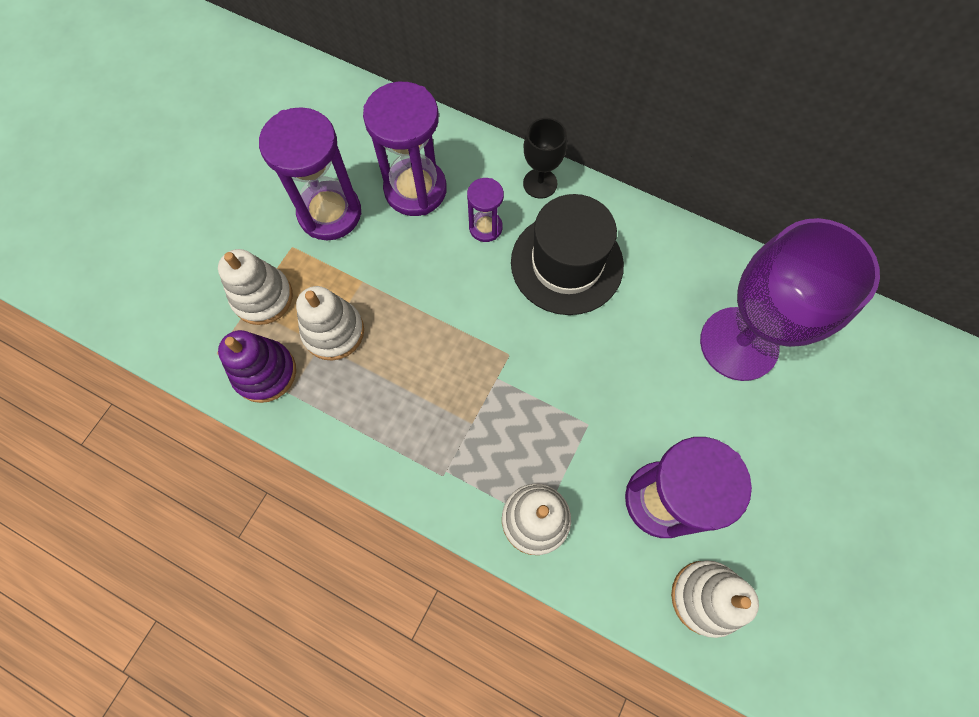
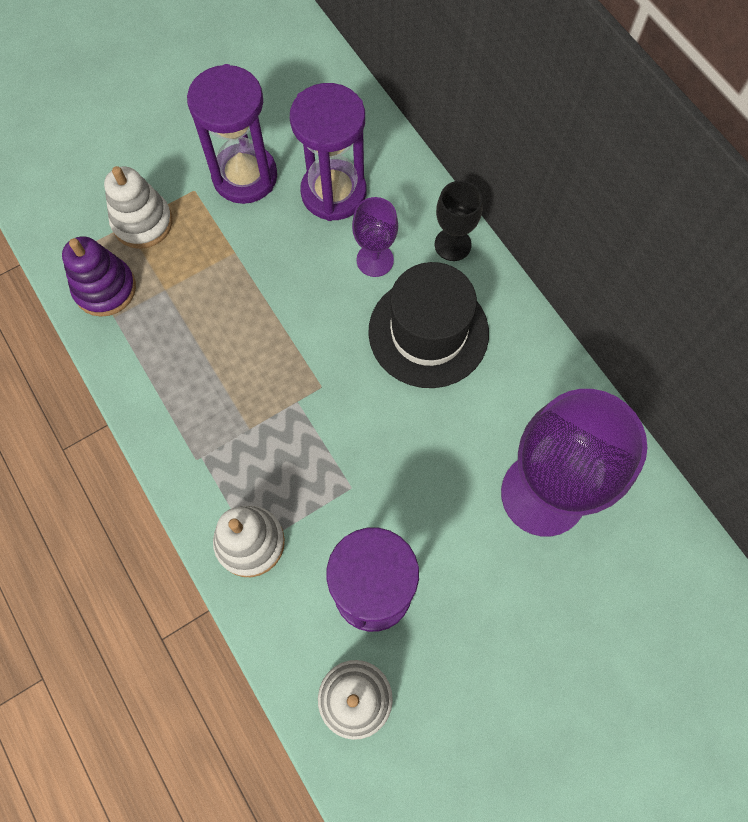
camera: 30 degrees right, 0 degrees up
white stacking toy [296,286,364,361] -> none
purple hourglass [467,178,504,242] -> purple goblet [352,197,398,277]

